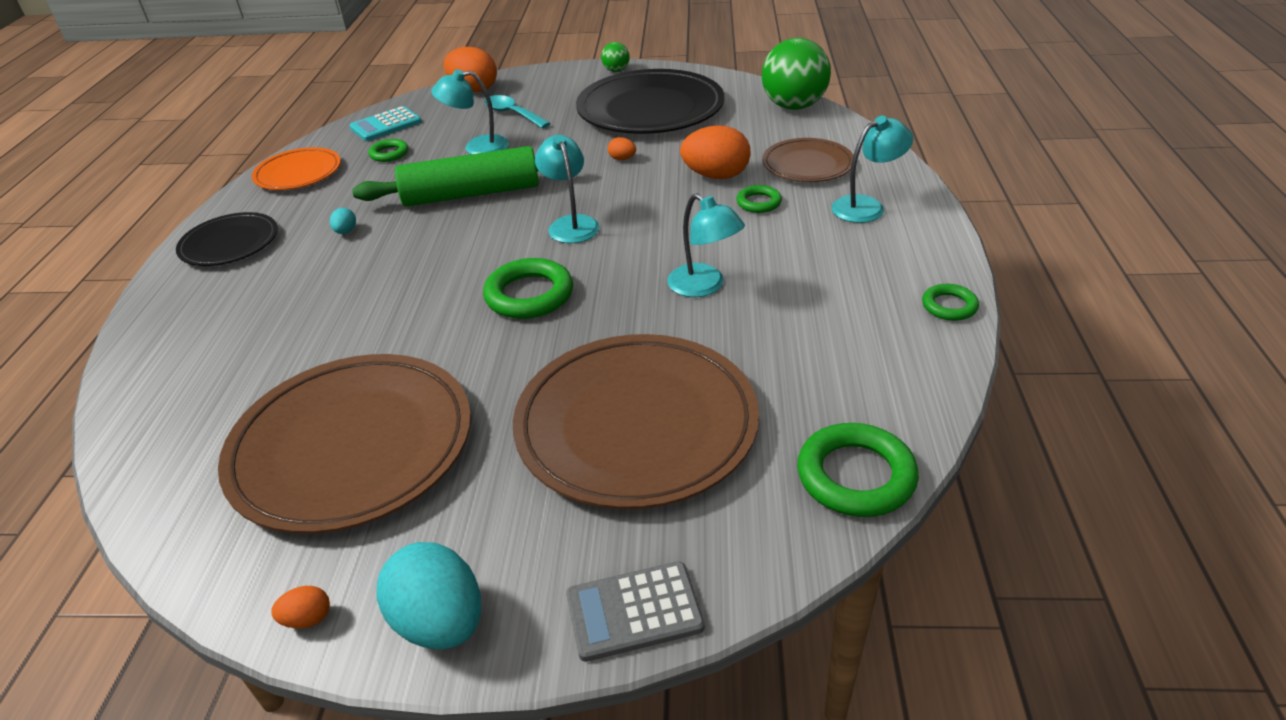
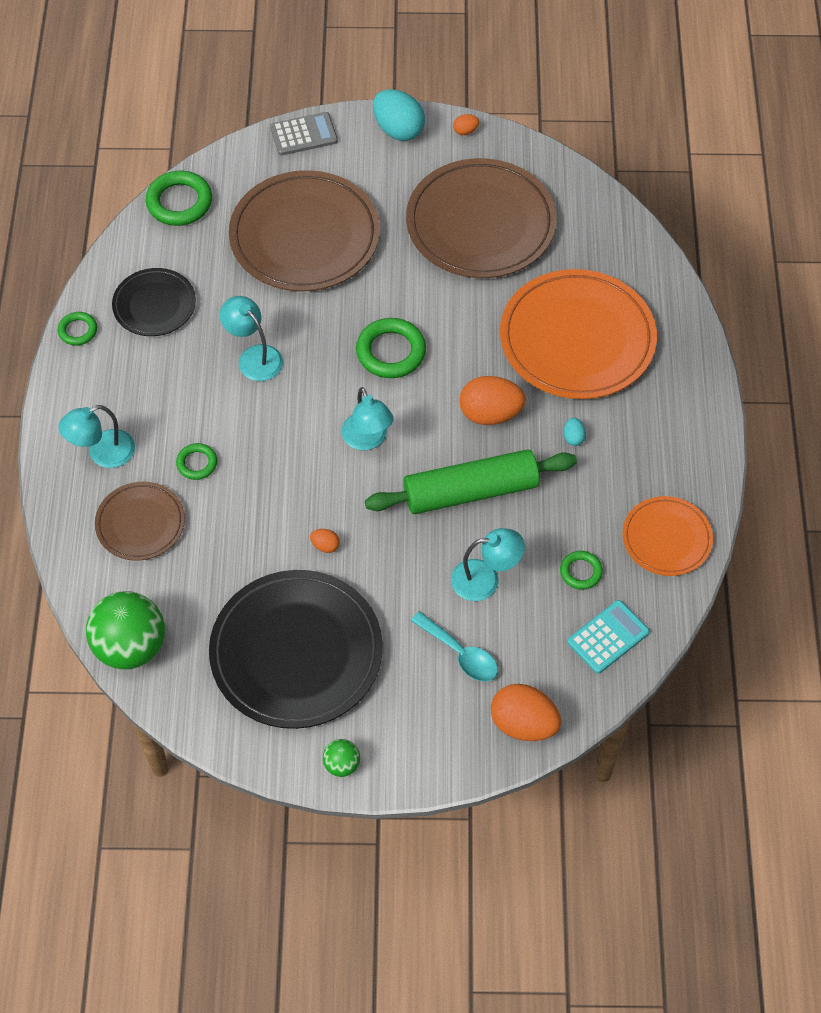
camera: 175 degrees right, 20 degrees up
black plate [176,212,278,266] -> black plate moved to [112,268,196,336]
orange egg [680,125,751,179] -> orange egg moved to [459,376,526,425]
none -> orange plate [500,269,657,399]

